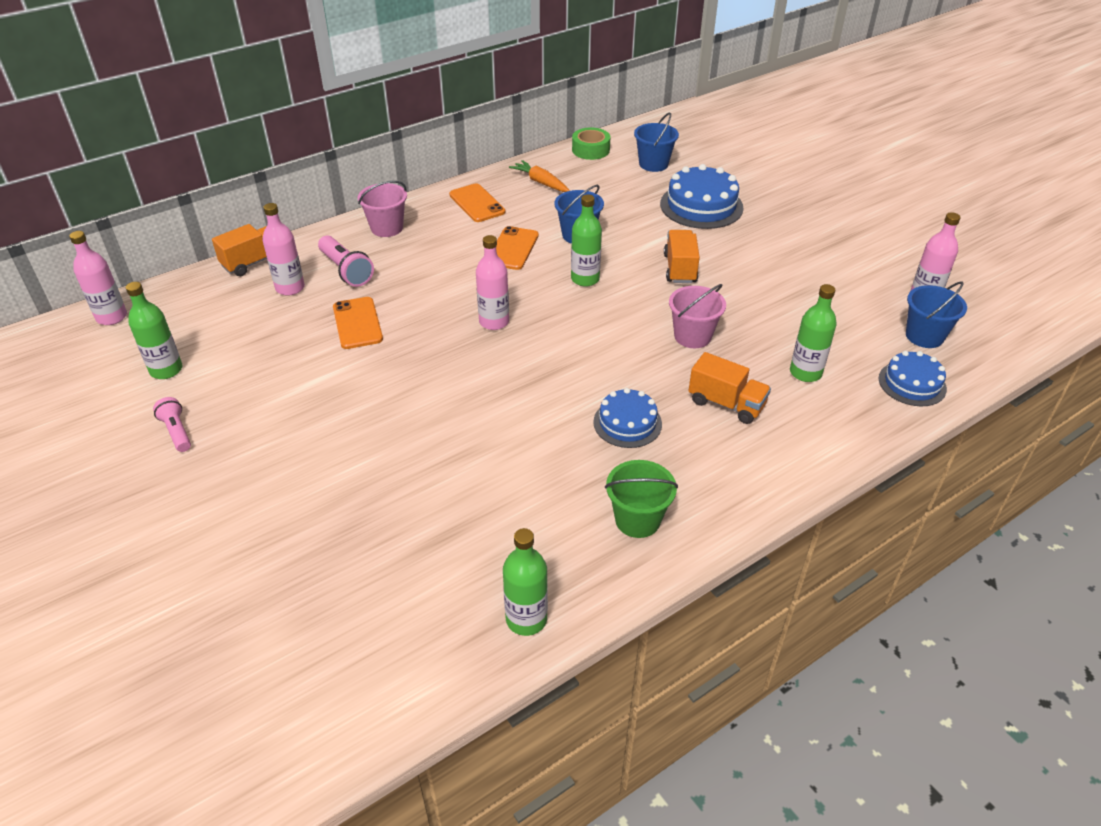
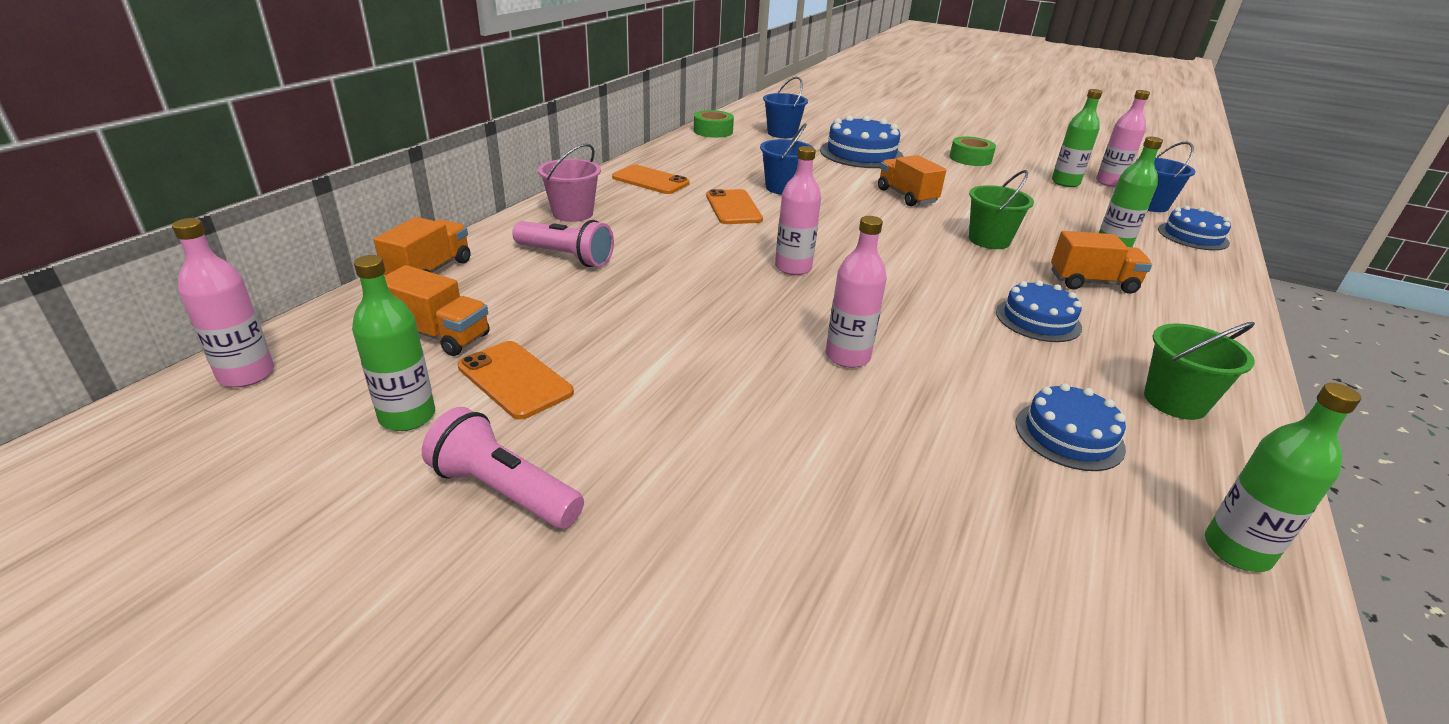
camera: 30 degrees left, 10 degrees down
pink flashlight [153,397,191,452] -> pink flashlight [422,407,584,529], size x1.54
pink bottle [263,203,305,296] -> pink bottle moved to [826,216,887,368]
orange phone [333,297,383,349] -> orange phone moved to [458,341,574,420]
orange carrot [509,160,570,192] -> none
green bottle [571,194,602,287] -> green bottle moved to [1052,89,1102,187]
pink bucket [669,284,726,348] -> green bucket [969,170,1034,249]
none -> orange truck [385,265,490,356]
none -> green tape [949,136,996,166]
none -> blue cake [1015,383,1126,471]

